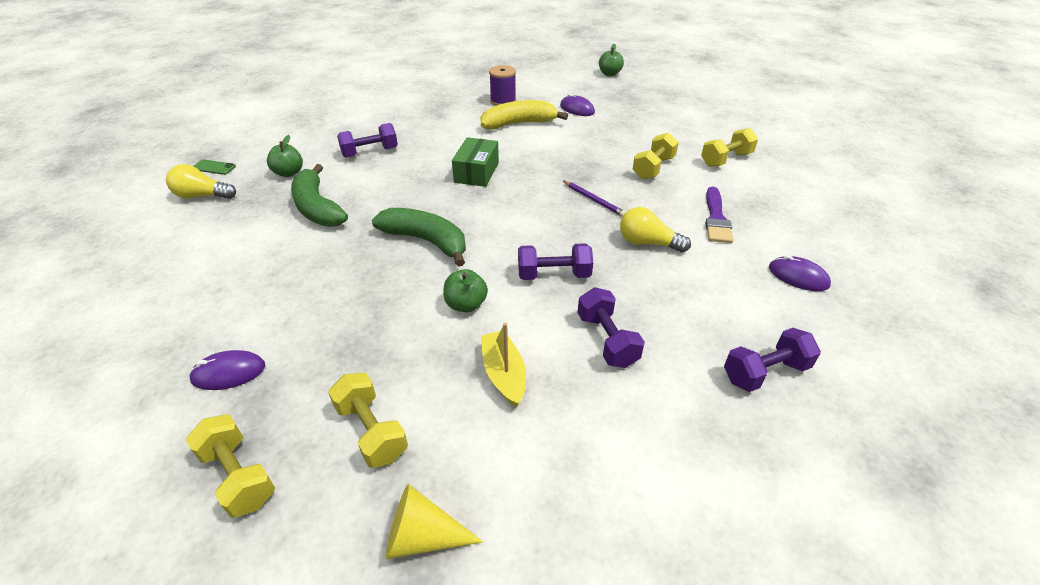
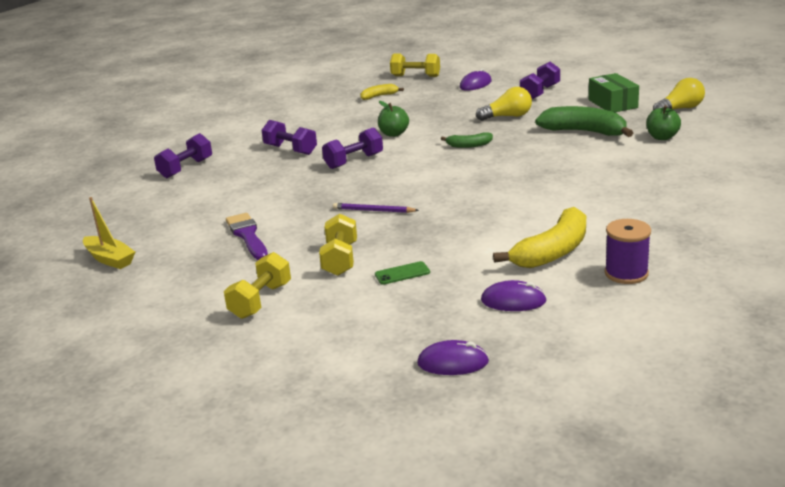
camera: 150 degrees right, 15 degrees down
green phone [193,159,236,175] -> green phone moved to [375,261,430,285]
yellow dumbbell [328,373,408,468] -> yellow banana [360,84,404,100]
purple dumbbell [337,123,398,158] -> purple dumbbell moved to [520,62,560,99]
green banana [372,208,466,267] -> green banana [441,132,493,148], size x0.52
yellow cone [385,484,483,559] -> none
green box [452,137,499,187] -> green box moved to [589,73,639,112]
yellow boat [481,323,526,407] -> yellow boat moved to [83,197,135,269]
green apple [599,44,624,76] -> none
yellow light bulb [620,207,691,252] -> yellow light bulb moved to [476,87,532,121]
purple mouse [769,255,831,291] -> purple mouse moved to [417,340,489,375]

